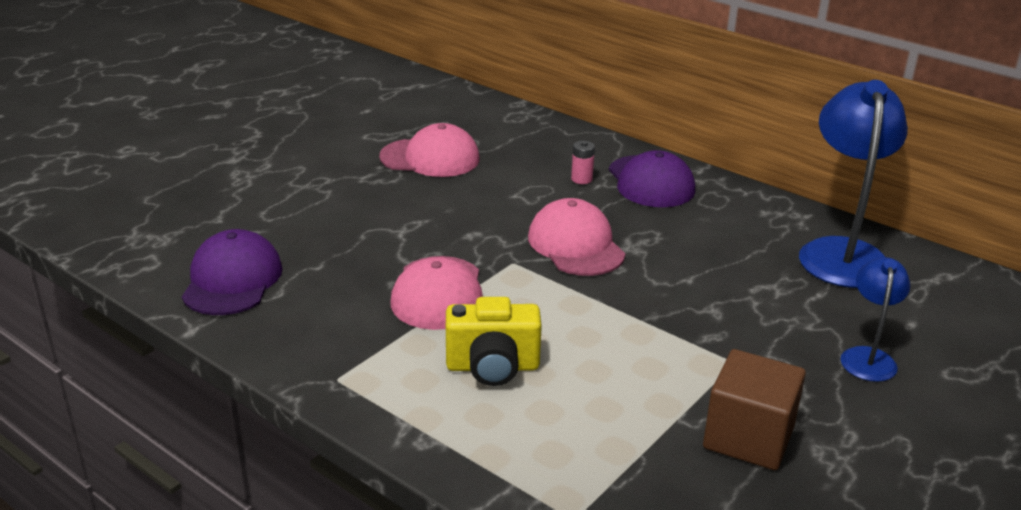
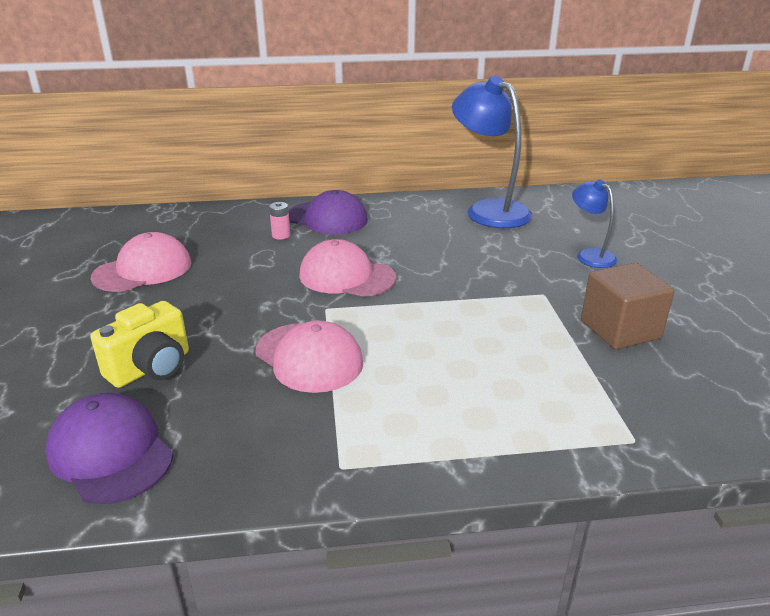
camera: 45 degrees left, 0 degrees up
yellow camera [446,297,542,386] -> yellow camera moved to [90,301,189,388]

